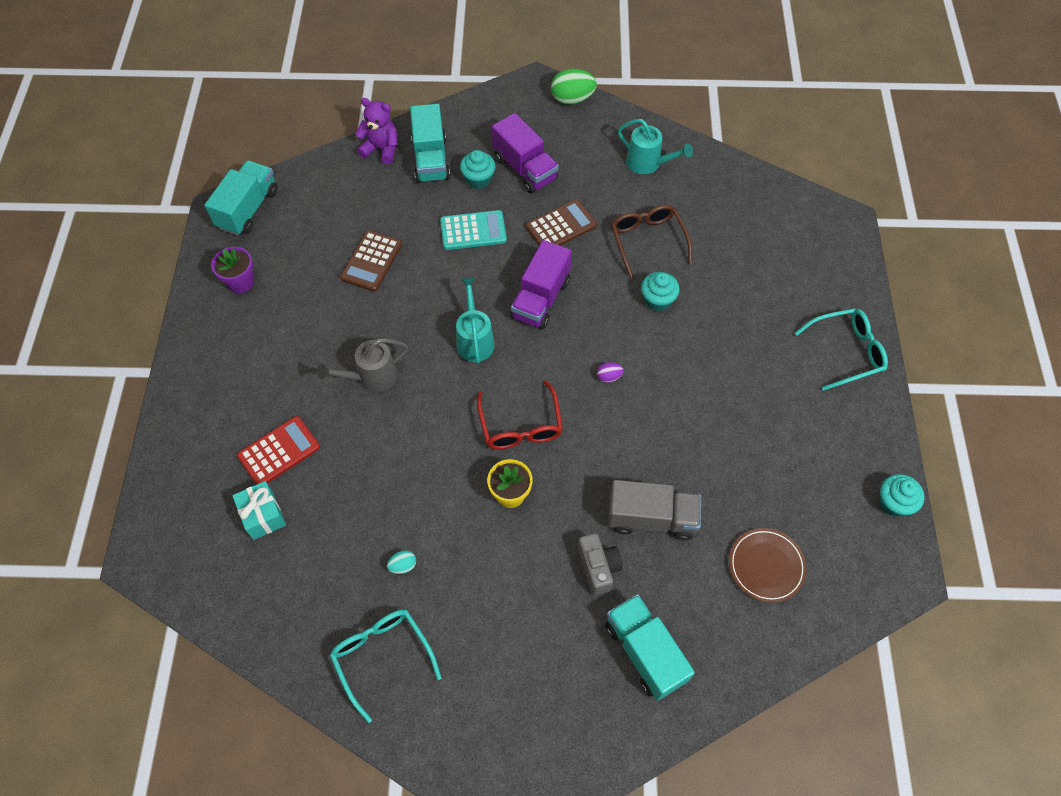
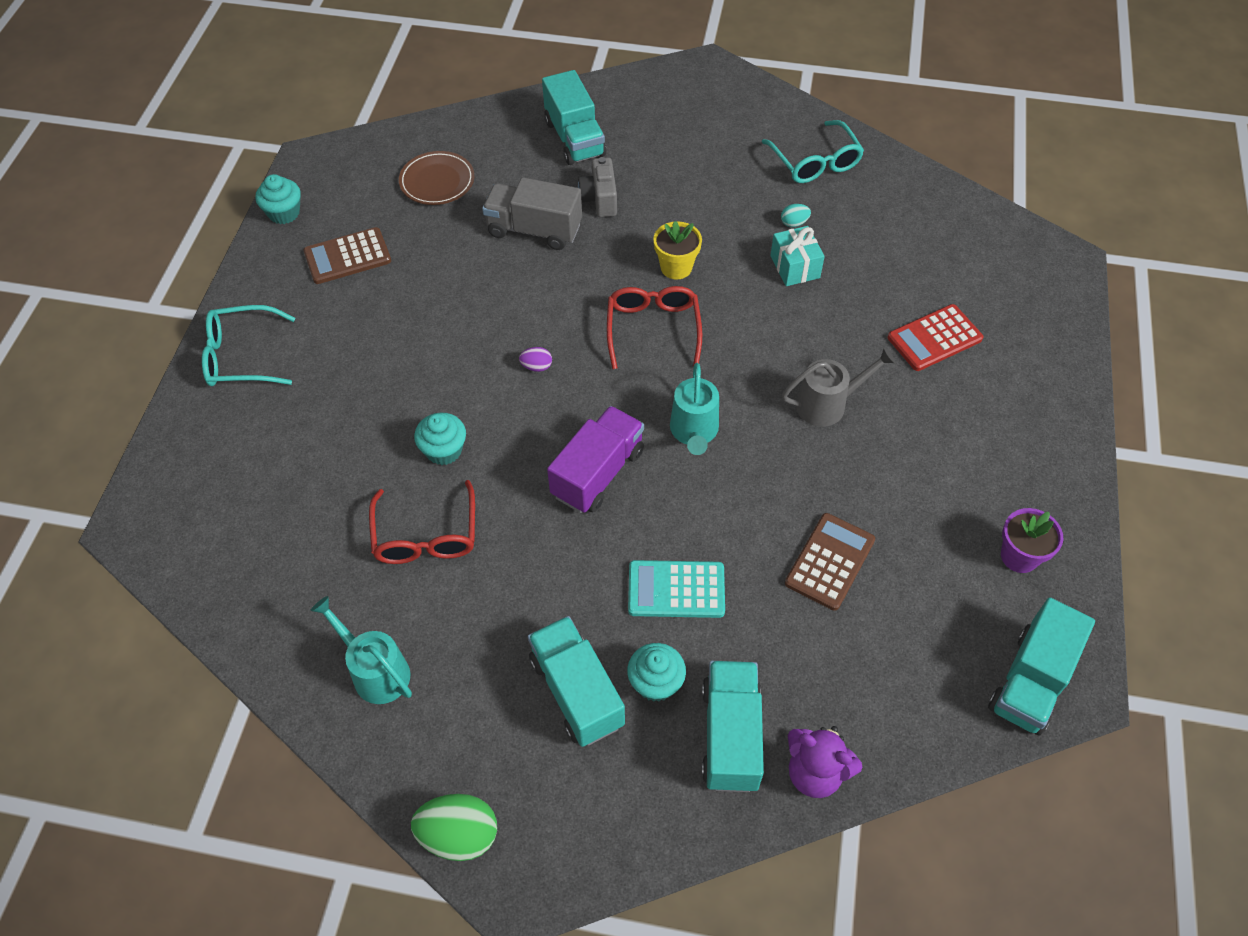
camera: 170 degrees left, 5 degrees down
turquoise gift [232,481,286,540] -> turquoise gift moved to [770,226,825,286]
purple truck [492,113,559,194] -> turquoise truck [528,616,625,747]
brown calculator [526,199,597,246] -> brown calculator moved to [303,227,391,284]
brown glasses [611,205,692,279] -> red glasses [369,480,475,564]

